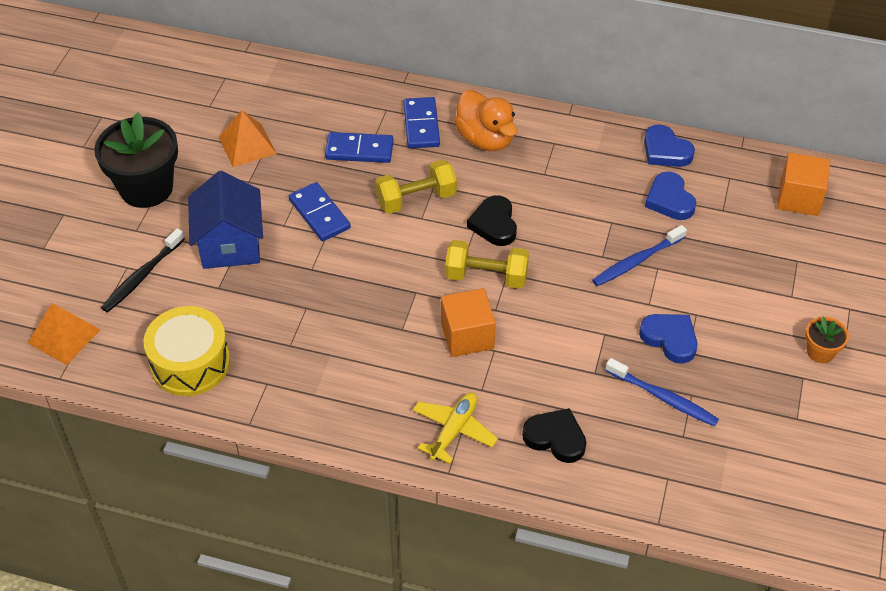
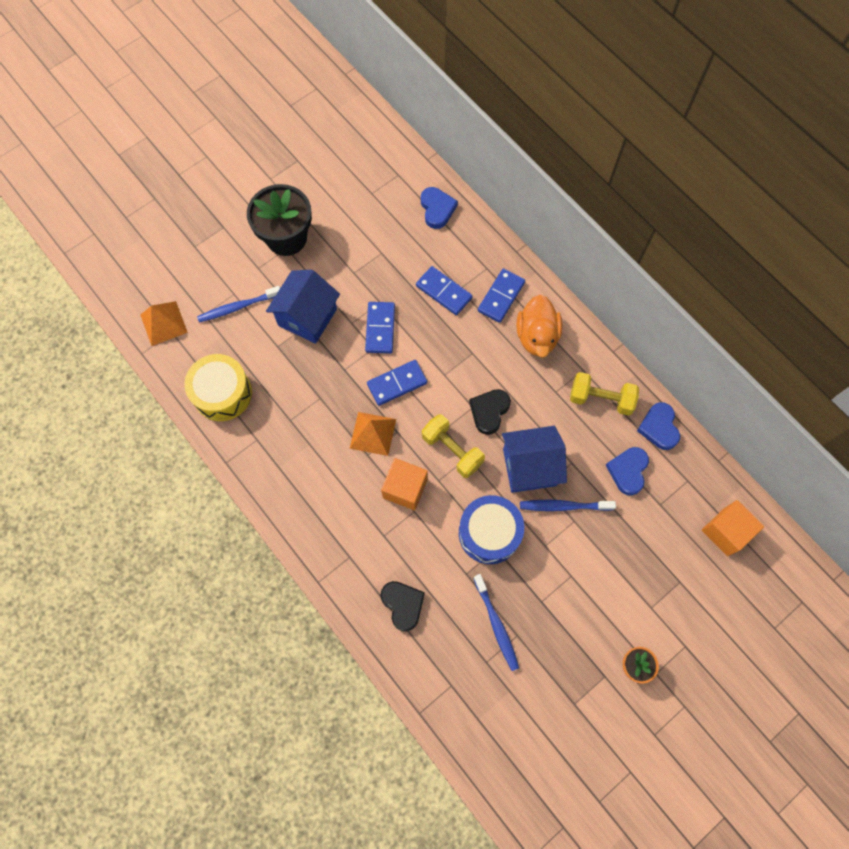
camera: 35 degrees right, 20 degrees up
black toothbrush [101,228,185,312] -> blue toothbrush [197,286,280,322]
orange pyramid [219,110,277,167] -> orange pyramid moved to [350,412,396,456]
yellow dumbbell [375,159,457,214] -> yellow dumbbell moved to [570,372,639,416]
yellow plane [413,392,498,464] -> none
blue heart [639,314,697,364] -> blue heart moved to [421,187,458,229]
none -> blue domino [367,360,427,406]
none -> blue drum [459,495,524,564]
none -> blue house [502,426,567,493]

